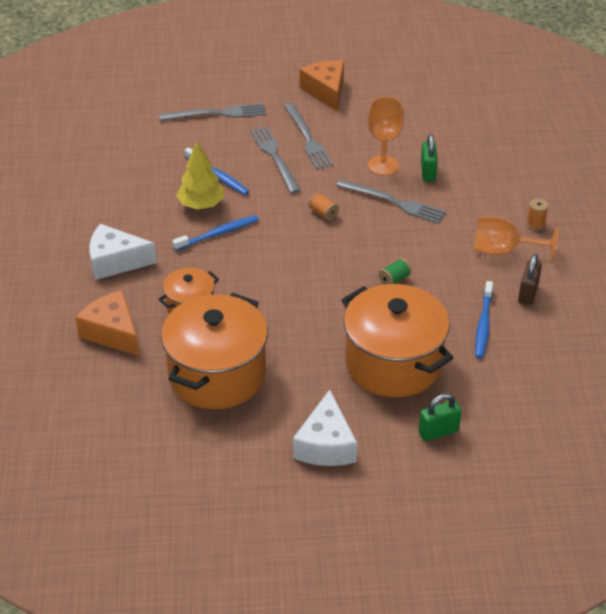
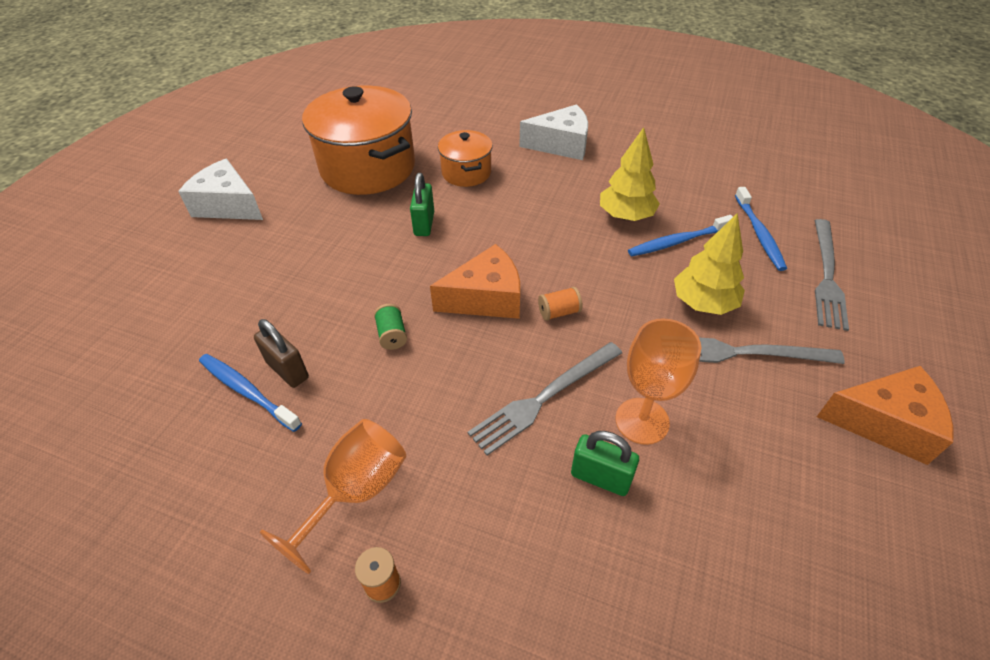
camera: 115 degrees right, 5 degrees up
orange cheese [75,290,139,356] -> orange cheese moved to [430,244,520,319]
white cheese [89,224,157,280] -> white cheese turned 60 degrees clockwise [519,104,588,160]
blue toothbrush [172,215,259,251] -> blue toothbrush moved to [735,187,787,271]
grey fork [251,126,301,194] -> yellow tree [674,213,745,315]
orange pot [341,284,453,397] -> none
green padlock [419,393,461,442] -> green padlock moved to [410,173,434,236]
brown padlock [518,253,542,305] -> brown padlock moved to [254,319,309,388]

